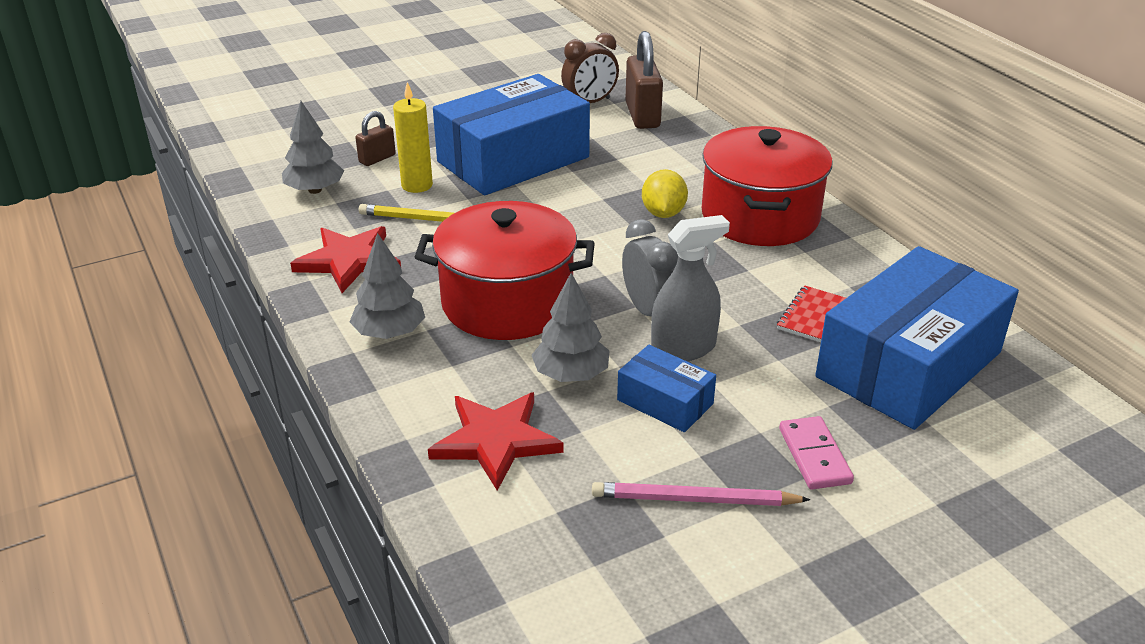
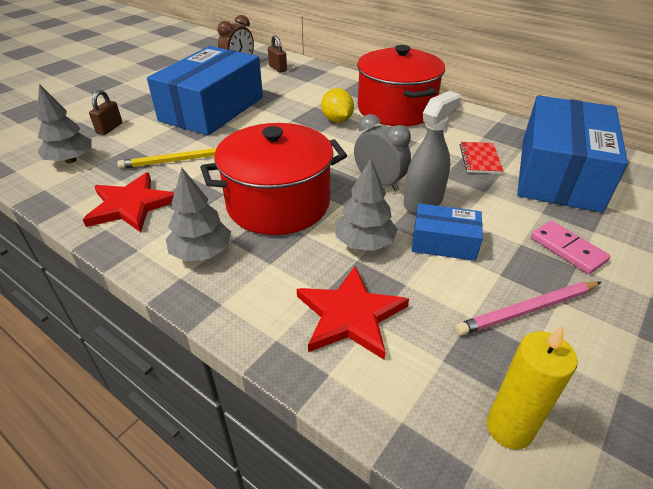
camera: 25 degrees left, 5 degrees up
yellow candle [393,82,433,193] -> yellow candle moved to [487,326,578,450]
brown padlock [625,31,663,129] -> brown padlock [268,35,287,72], size x0.56

